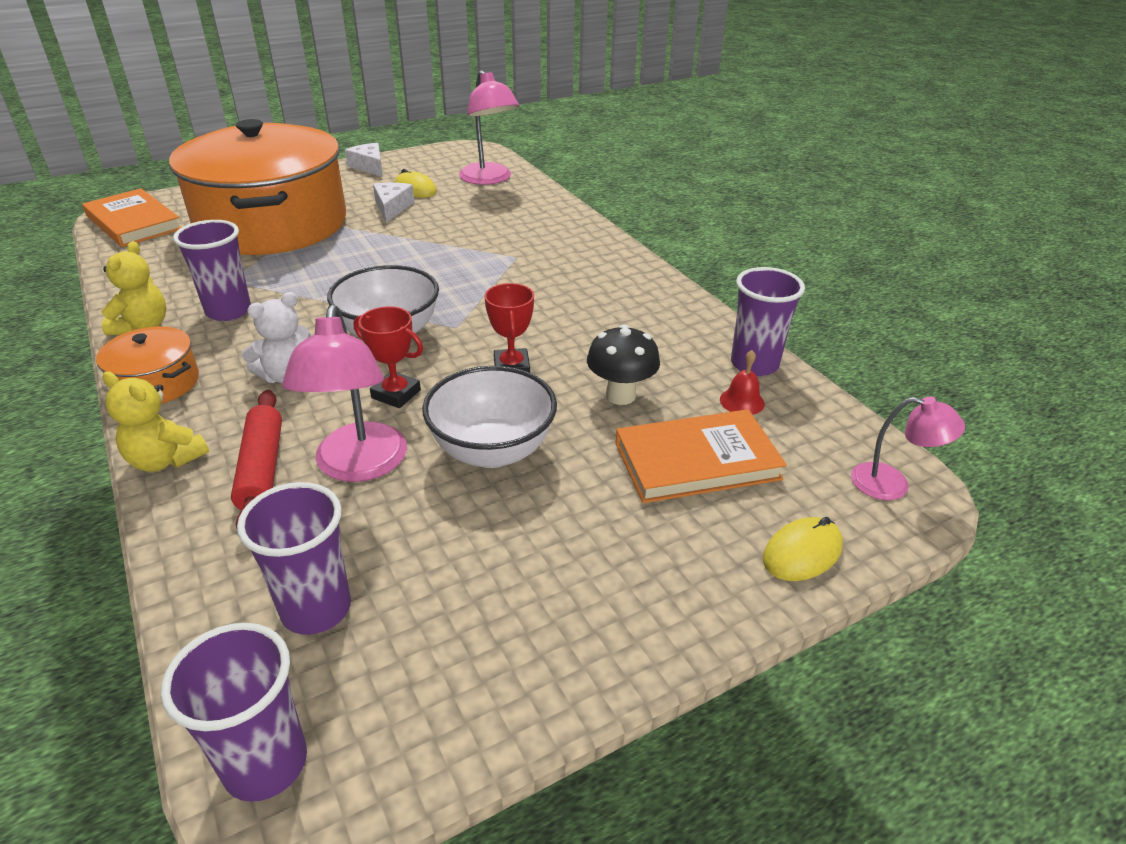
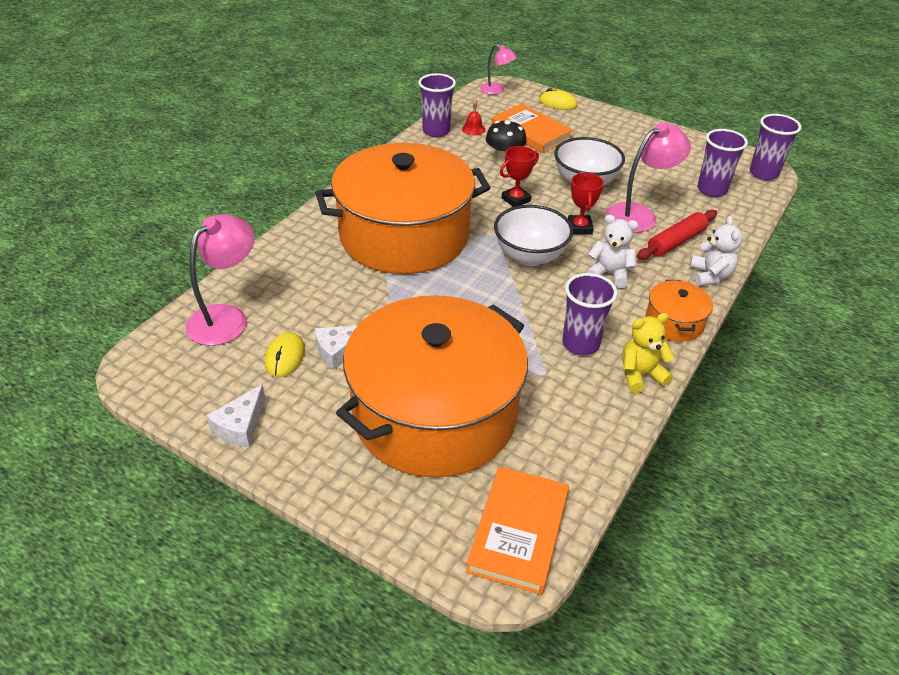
camera: 120 degrees left, 5 degrees up
yellow teddy bear [102,371,209,472] -> white teddy bear [690,216,743,286]
pink lamp [851,397,965,500] -> pink lamp turned 135 degrees clockwise [480,44,517,95]
none -> orange pot [315,143,491,274]

